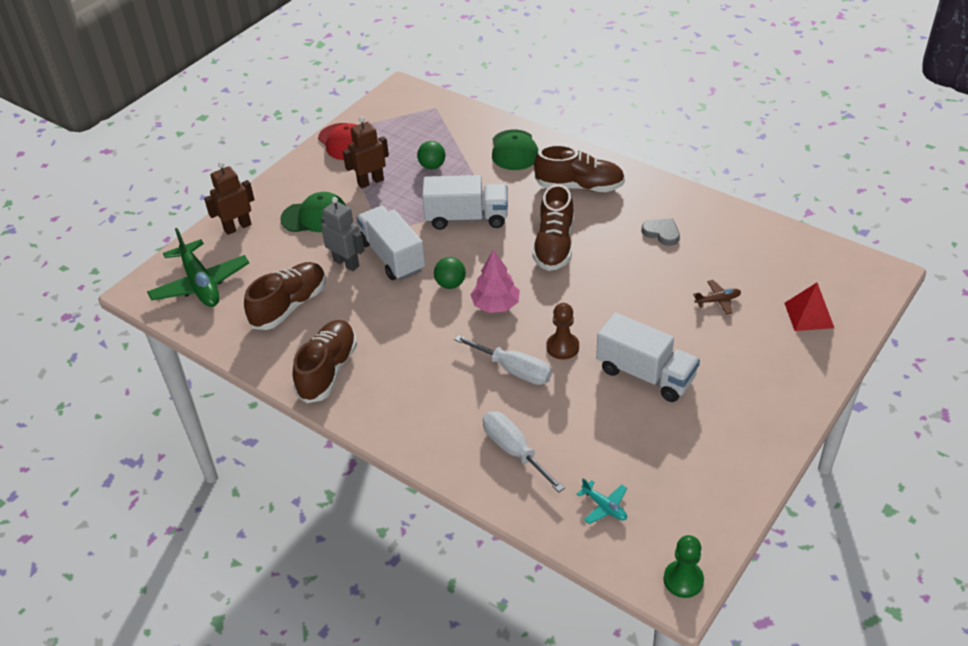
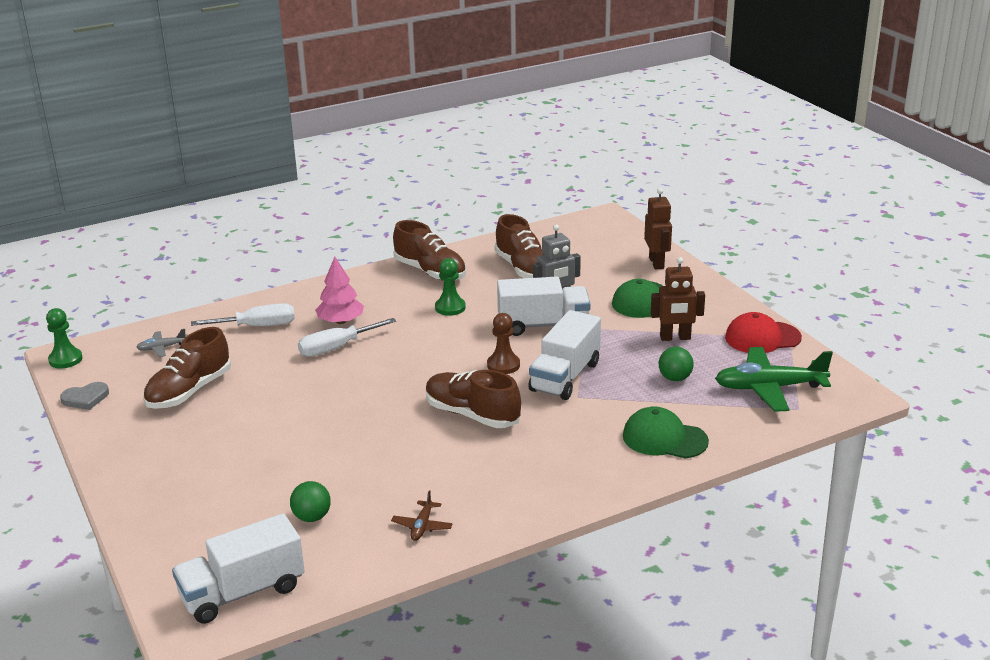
camera: 115 degrees right, 15 degrees down
green plane [147,228,249,307] -> green plane moved to [715,347,833,412]
brown robot [343,116,389,188] -> brown robot turned 90 degrees clockwise [651,257,705,341]
green ball [434,257,466,289] -> green ball moved to [290,481,331,522]
pink tree [470,250,520,313] -> pink tree moved to [315,257,364,324]
brown shoe [534,145,625,192] -> brown shoe moved to [143,327,231,409]
brown pawn [546,303,579,360] -> brown pawn moved to [487,313,520,374]
turquoise plane [577,478,627,524] -> grey plane [136,329,185,357]
white truck [596,313,700,402] -> white truck moved to [172,513,305,624]
grey heart [642,219,680,246] -> grey heart moved to [60,382,109,410]
brown plane [693,280,741,315] -> brown plane moved to [391,490,453,541]
red pyramid [785,283,834,331] -> none
none -> green pawn [435,258,466,316]

